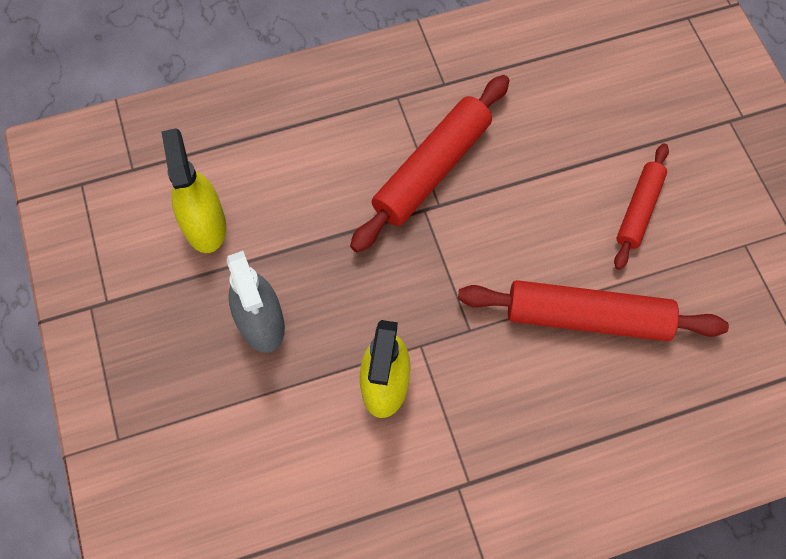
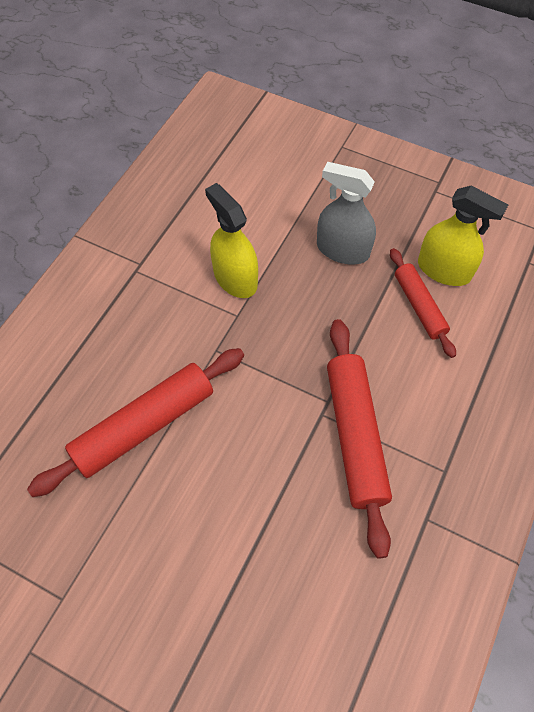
camera: 135 degrees right, 5 degrees down
red rolling pin [614,143,669,270] -> red rolling pin moved to [390,248,456,358]

